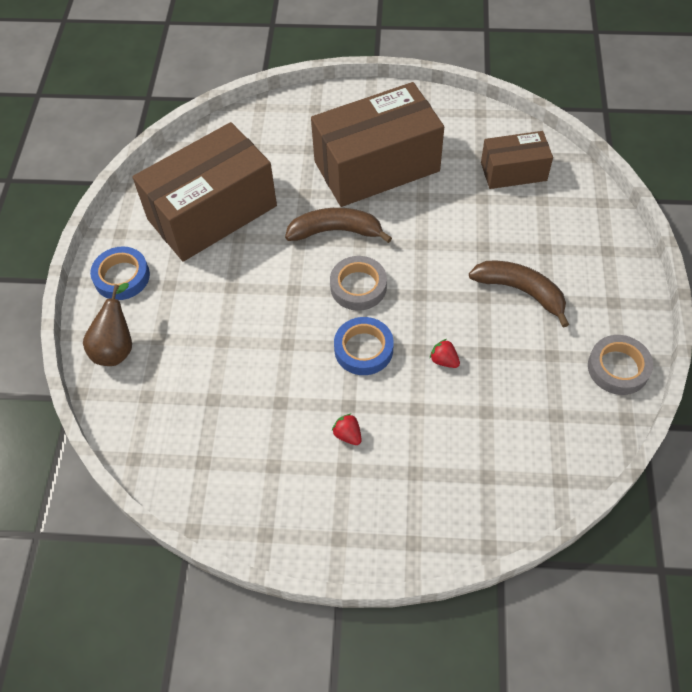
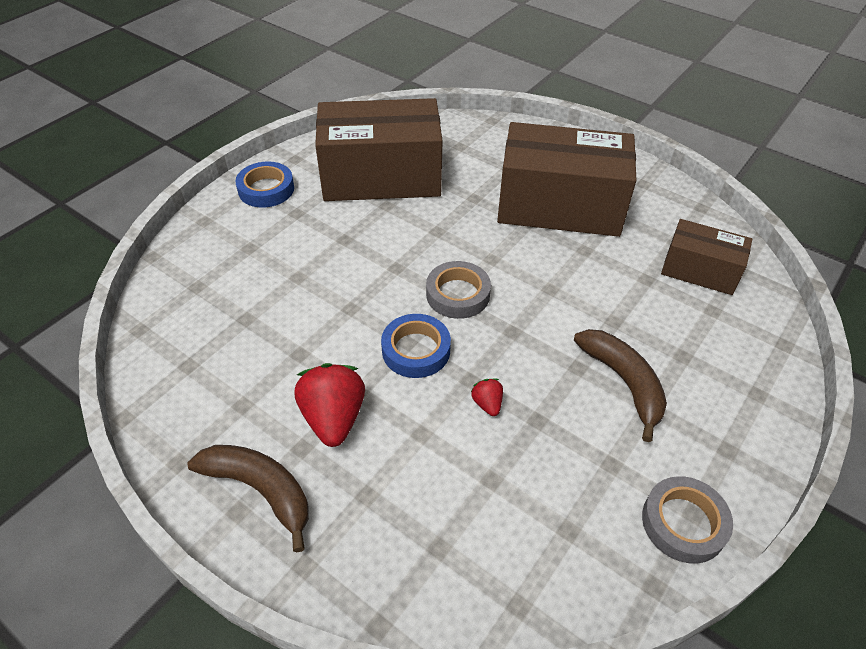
camera: 30 degrees right, 10 degrees down
brown pear [83,283,132,366] -> none
brown banana [285,208,392,243] -> brown banana moved to [187,445,309,553]
red strawberry [332,414,362,445] -> red strawberry [294,363,365,447], size x2.09

